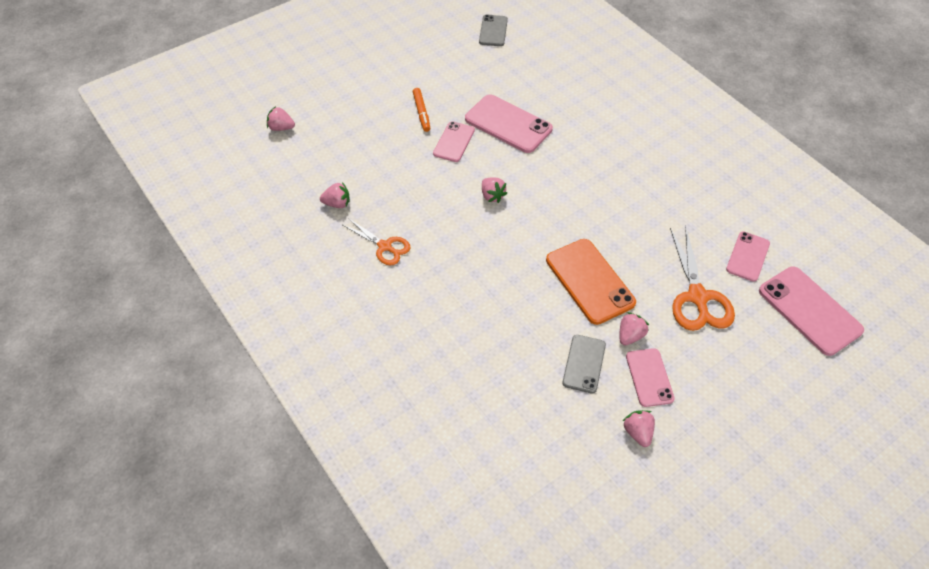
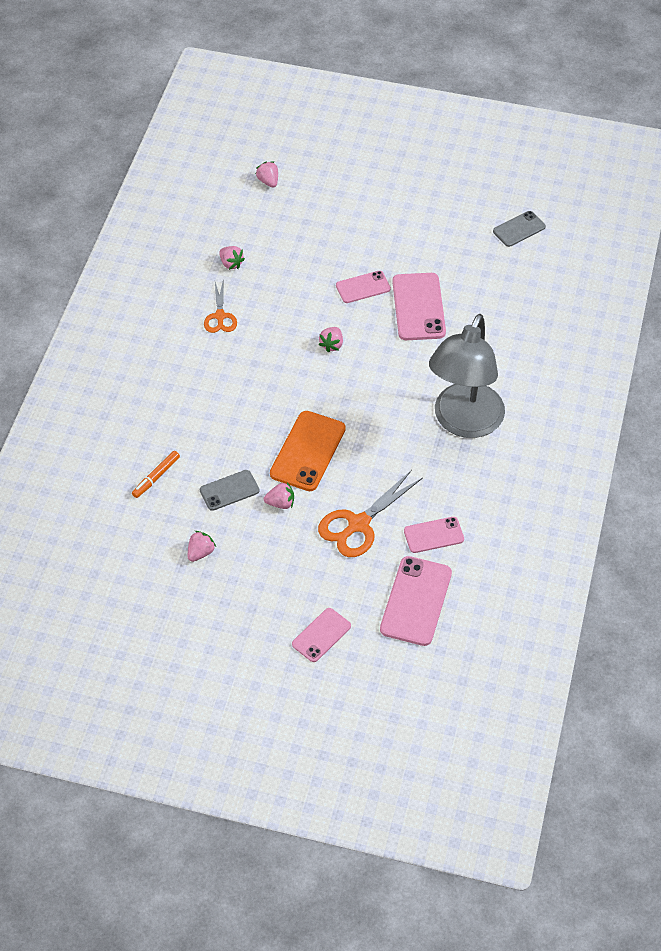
camera: 50 degrees right, 0 degrees up
orange marker [413,88,430,132] -> orange marker moved to [132,451,180,498]
pink phone [626,348,675,407] -> pink phone moved to [292,608,351,662]
none -> grey lamp [429,314,505,438]

